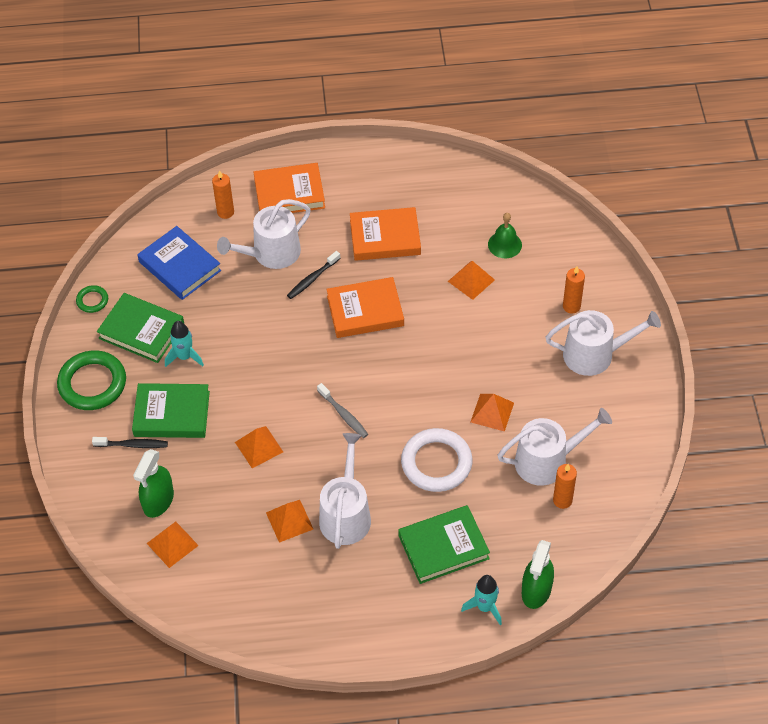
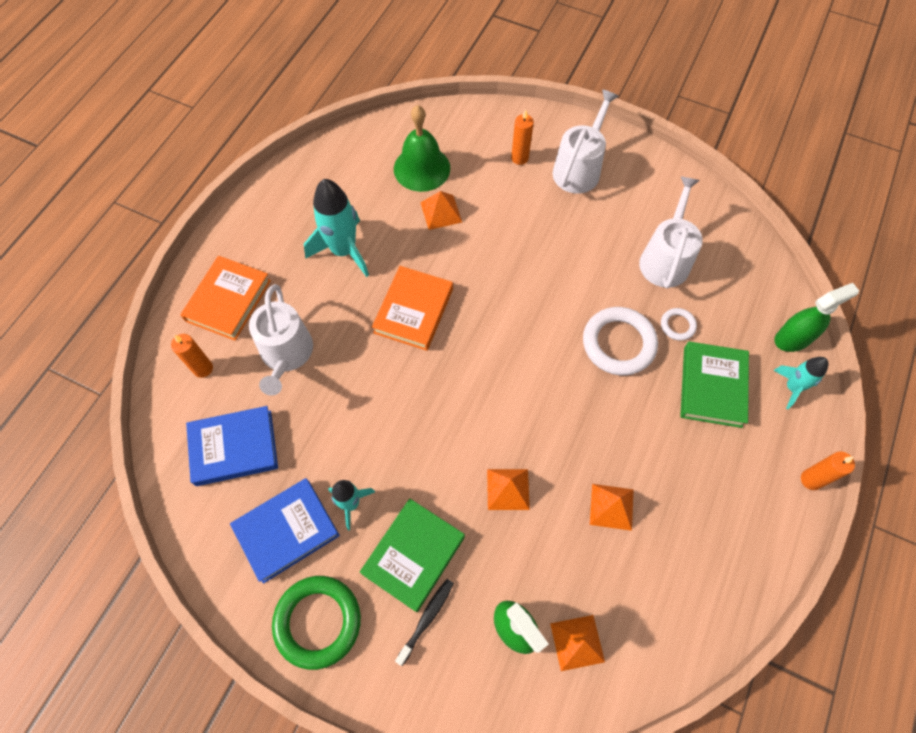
camera: 60 degrees left, 10 degrees up
green ring [76,285,108,313] -> none
green book [97,293,184,363] -> blue book [230,478,340,584]
black toothbrush [287,251,341,299] -> none
grey toothbrush [317,383,368,438] -> none
white watering can [319,433,371,549] -> none
orange book [350,207,421,261] -> turquoise rocket [304,179,369,277]
orange pyramid [471,394,514,432] -> none
green bell [488,213,522,258] -> green bell [394,105,450,192], size x1.66
green spray bottle [522,540,554,609] -> green spray bottle turned 75 degrees counterclockwise [774,283,859,352]
orange candle [553,464,577,509] -> orange candle moved to [801,452,855,490]
none -> white ring [661,308,697,341]

